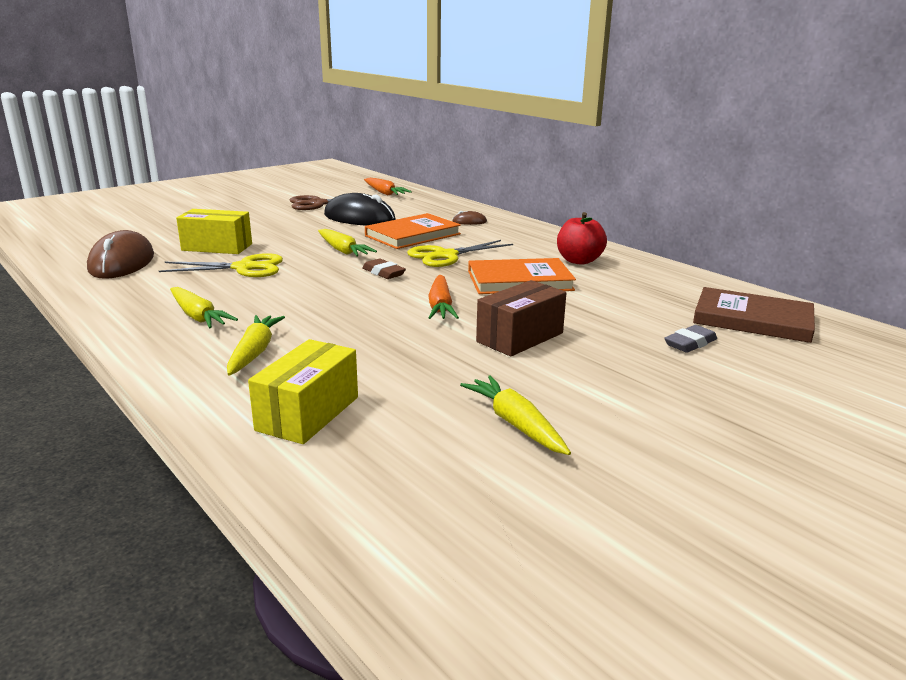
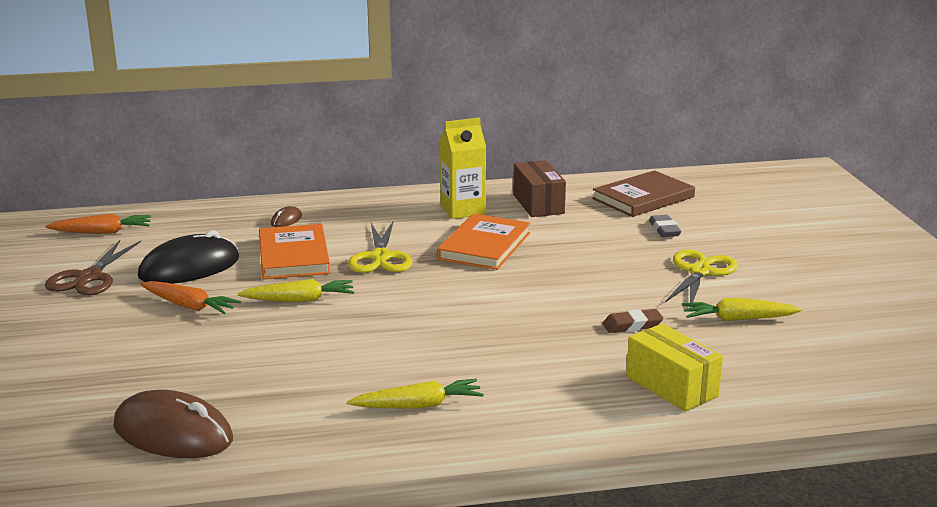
camera: 60 degrees left, 0 degrees up
yellow scissors [159,253,283,277] -> yellow scissors moved to [665,250,738,308]
yellow box [176,209,252,254] -> none
yellow carrot [227,315,285,376] -> none
brown eraser [362,259,406,279] -> brown eraser moved to [603,309,664,333]
orange carrot [428,275,459,319] -> orange carrot moved to [140,281,241,314]
brown box [476,280,566,357] -> brown box moved to [513,160,566,217]
red apple [557,212,607,265] -> yellow carton [440,118,486,219]

